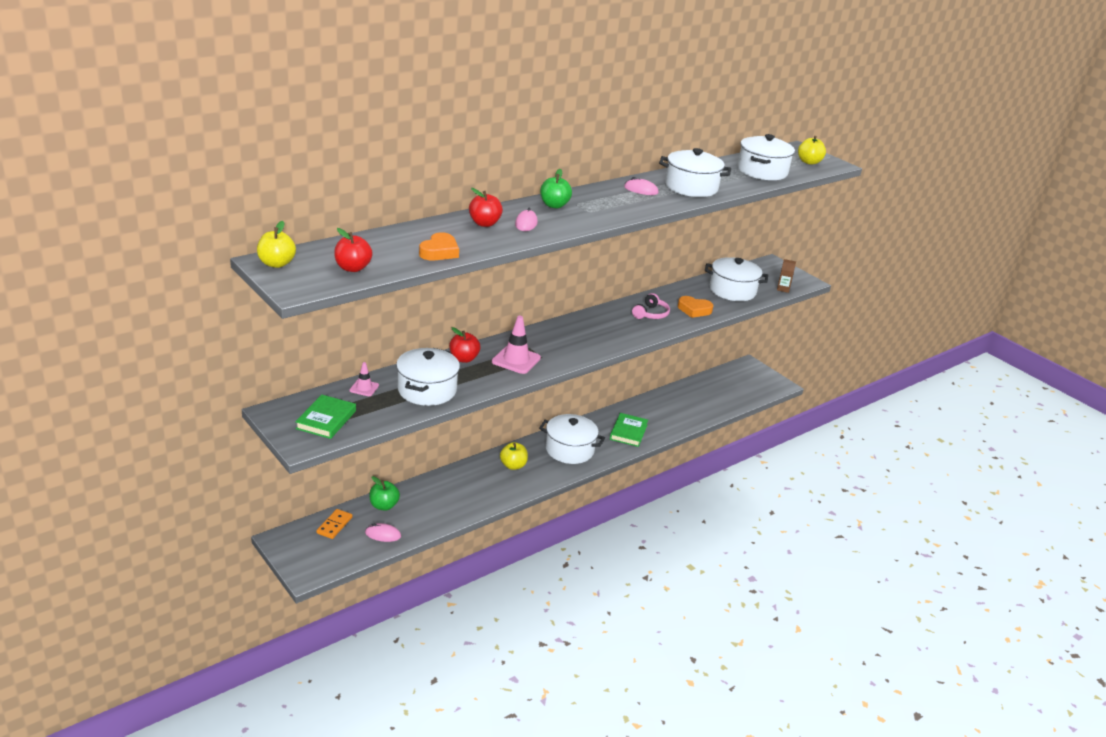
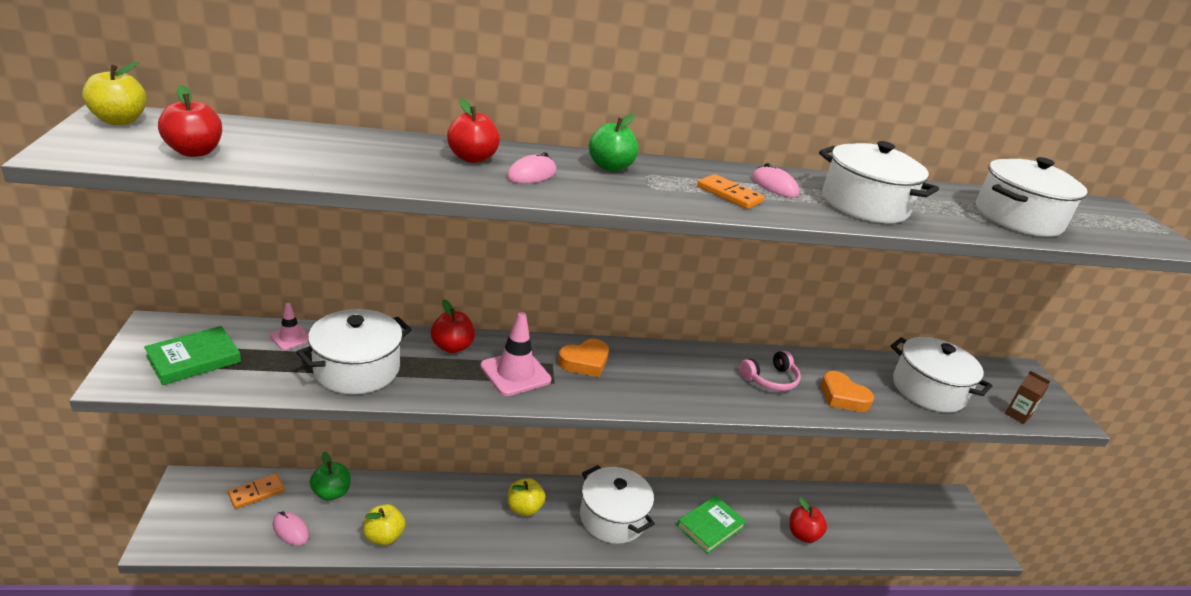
camera: 30 degrees right, 0 degrees up
orange heart [419,232,459,260] -> orange heart moved to [558,339,609,377]
yellow apple [798,136,826,165] -> yellow apple moved to [363,504,406,545]
none -> orange domino [697,174,764,209]
none -> red apple [789,497,827,543]

